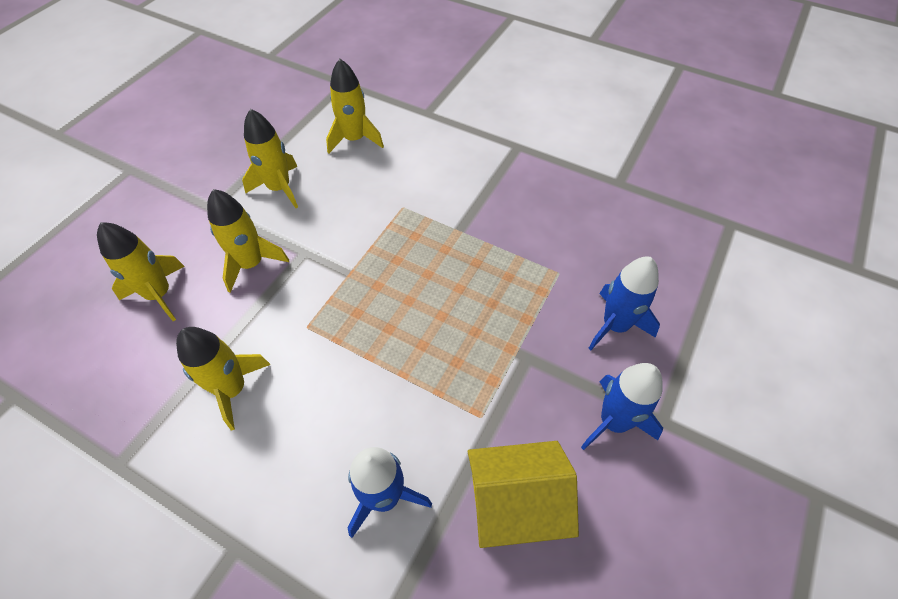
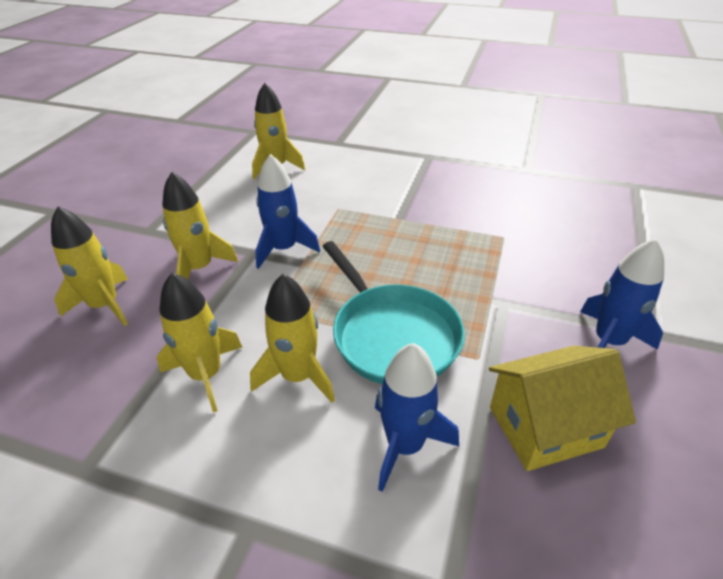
camera: 10 degrees left, 15 degrees down
yellow rocket [242,109,298,208] -> yellow rocket moved to [250,274,335,403]
blue rocket [588,257,660,350] -> blue rocket moved to [255,154,320,269]
none -> turquoise pan [322,241,465,384]

